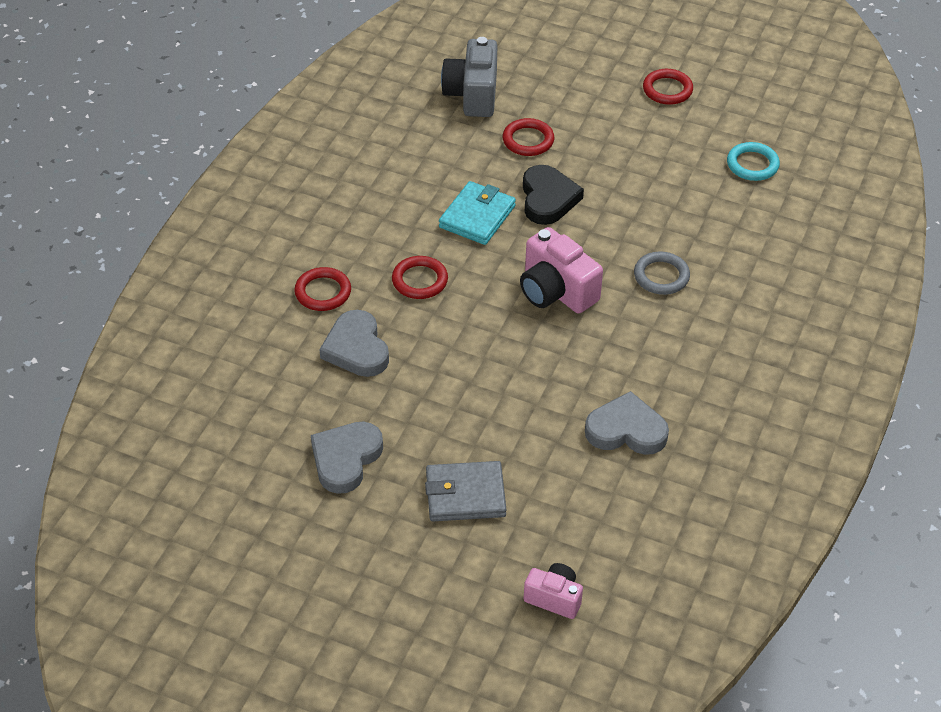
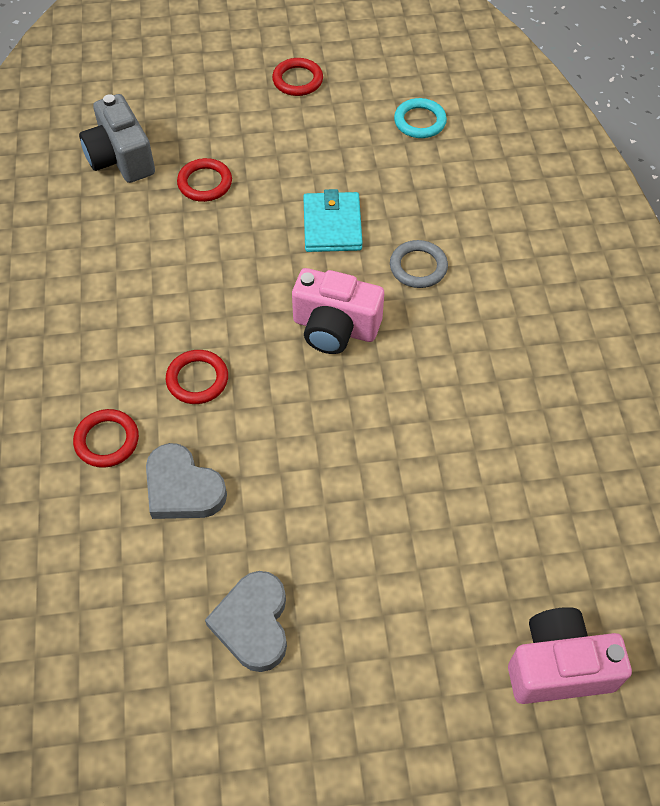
camera: 30 degrees left, 10 degrees up
grey wallet [425,461,506,521] -> none
turquoise wallet [439,181,516,245] -> turquoise wallet moved to [303,189,363,252]
black heart [523,165,584,225] -> none
pink camera [524,563,583,619] -> pink camera [508,607,632,704], size x1.68
grey heart [585,391,669,455] -> none

